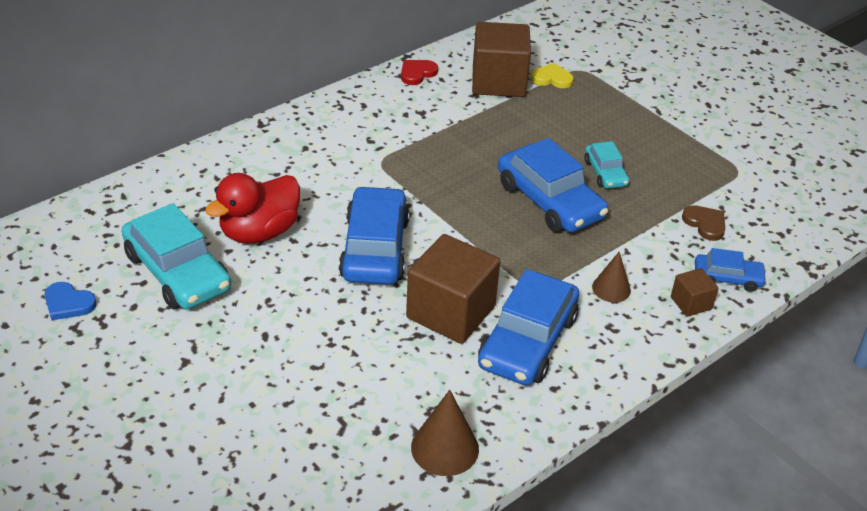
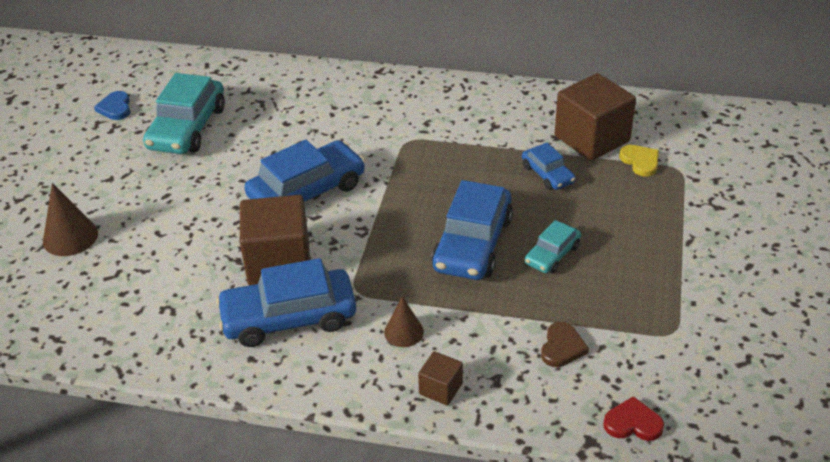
camera: 55 degrees right, 0 degrees up
red duck [205,173,300,244] -> none
red heart [401,60,438,85] -> red heart moved to [603,396,664,441]
brown cone [411,390,479,476] -> brown cone moved to [43,183,98,256]
blue car [695,248,767,292] -> blue car moved to [522,143,576,190]

